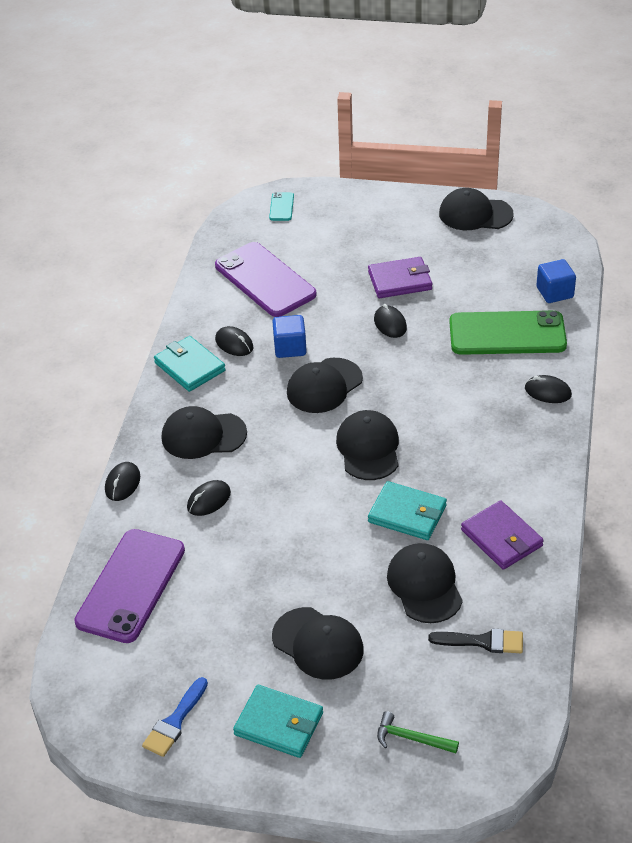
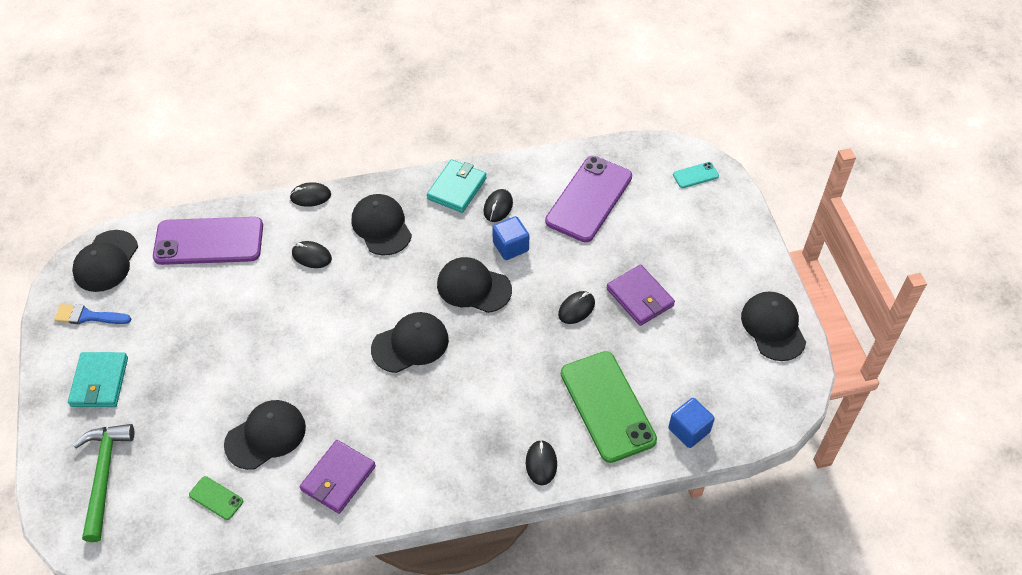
camera: 65 degrees right, 10 degrees up
black cap [272,607,364,680] -> black cap moved to [72,230,138,292]
turquoise wallet [368,481,447,540] -> none
green hammer [377,711,459,753] -> green hammer [73,424,134,542], size x1.79
black brush [428,629,523,653] -> green phone [189,476,243,520]

